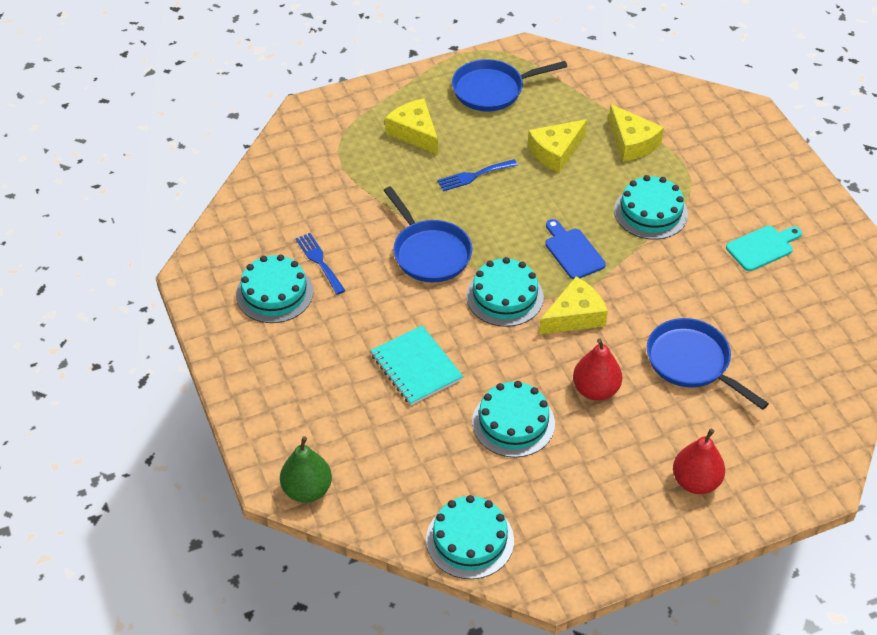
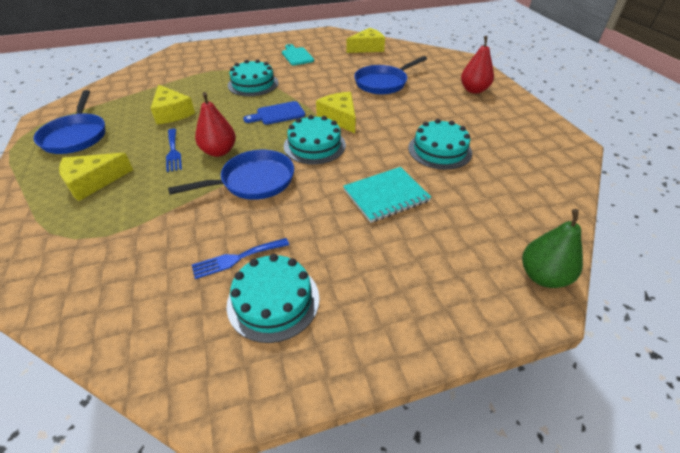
camera: 85 degrees left, 5 degrees down
turquoise cake [426,495,514,579] -> none
red pear [573,339,622,401] -> red pear moved to [195,92,236,157]
yellow cheese [609,104,664,162] -> yellow cheese moved to [346,28,385,53]

